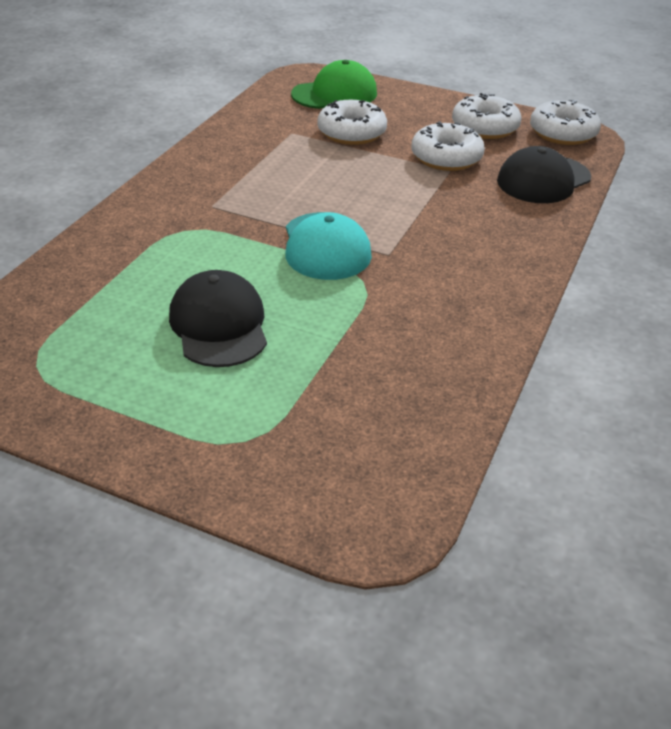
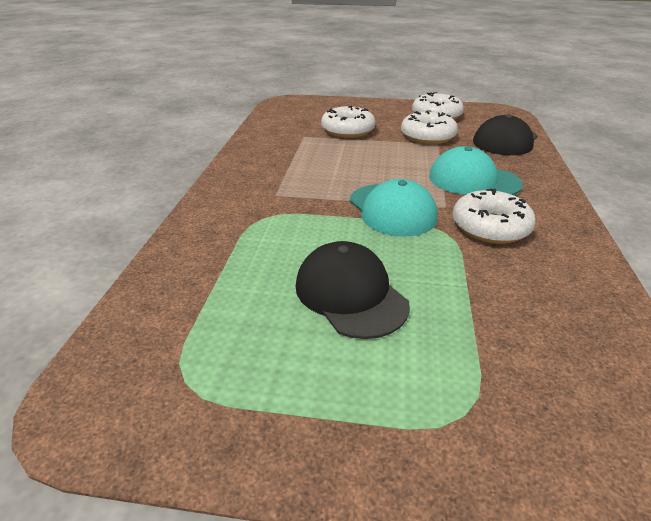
camera: 15 degrees left, 5 degrees down
green cap [291,60,377,109] -> none
white donut [530,100,601,145] -> white donut moved to [453,189,536,244]
none -> turquoise cap [429,146,523,195]

